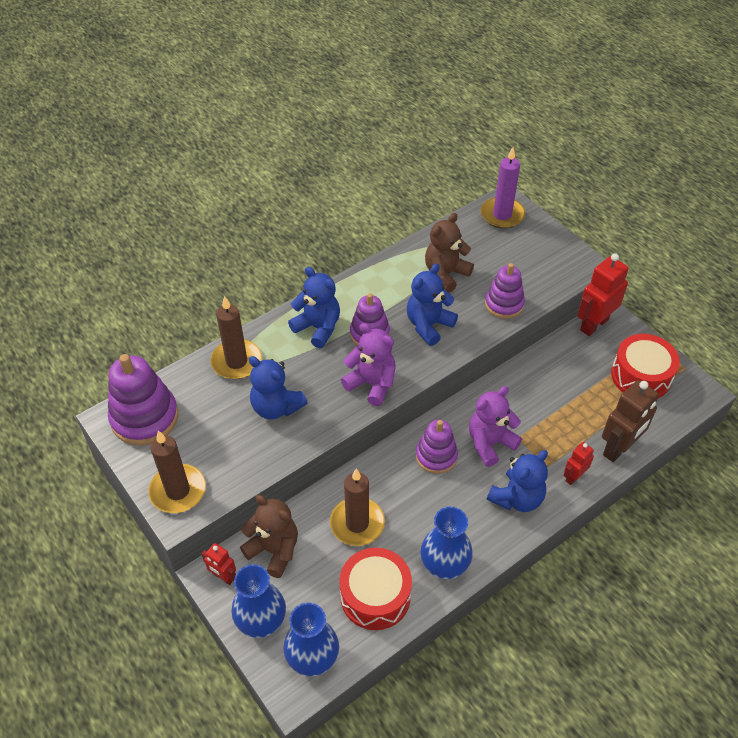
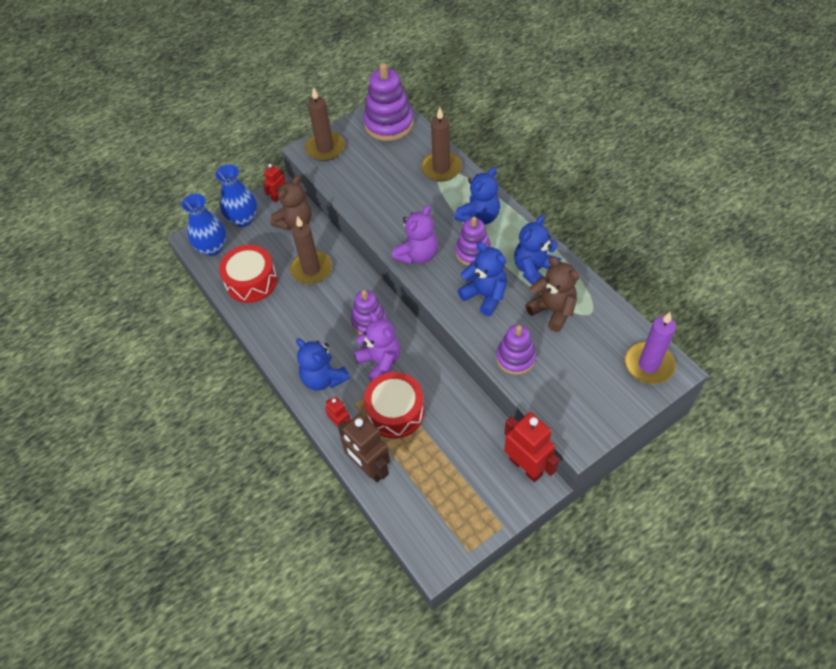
camera: 95 degrees right, 5 degrees up
blue teddy bear [249,356,308,419] -> blue teddy bear moved to [514,215,561,285]
blue vase [420,506,473,579] -> none
red drum [611,334,680,398] -> red drum moved to [364,372,425,438]

